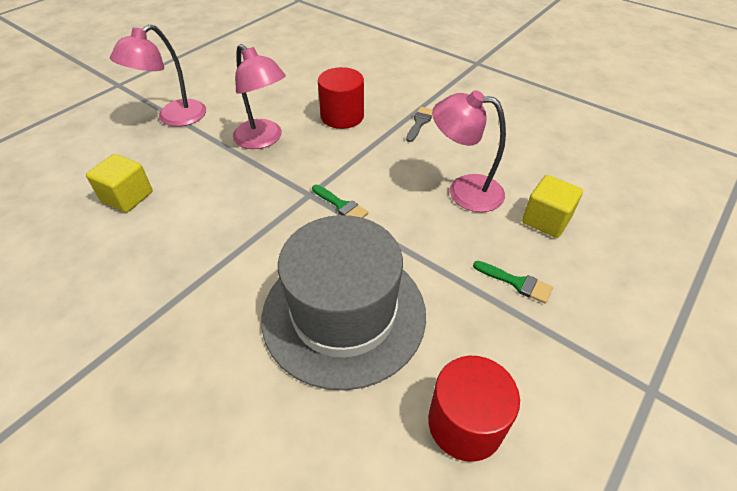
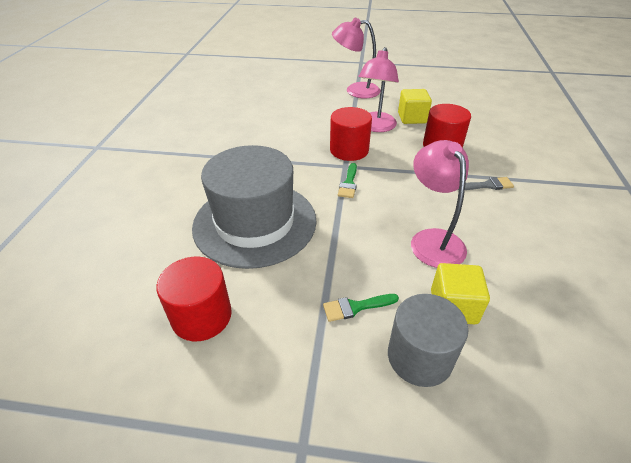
camera: 60 degrees right, 5 degrees down
yellow cube [86,154,153,213] -> yellow cube moved to [398,89,432,124]
green brush [473,261,553,304] -> green brush turned 75 degrees clockwise [323,294,399,322]
none -> red cylinder [330,107,372,161]
none -> grey cylinder [388,294,469,387]

